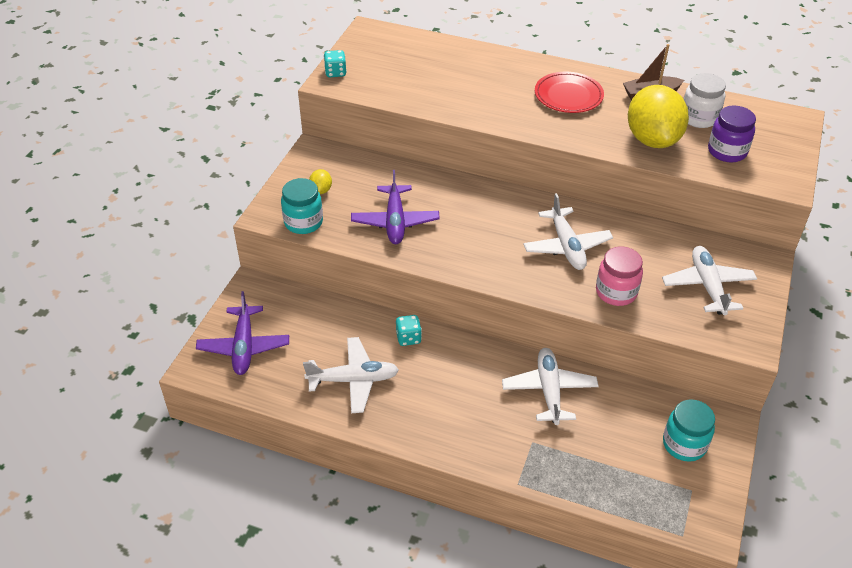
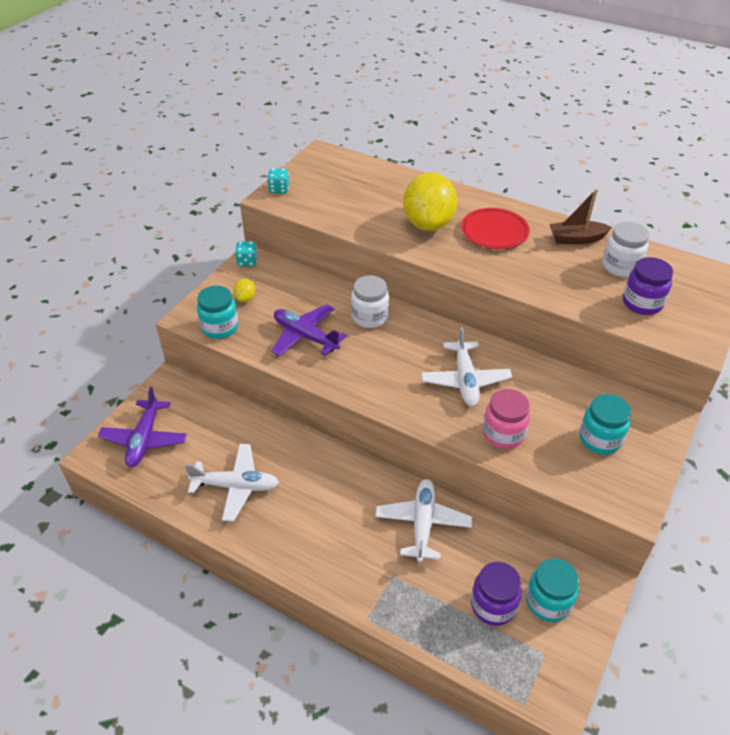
camera: 10 degrees right, 0 degrees up
purple plane [351,170,440,244] -> purple plane turned 120 degrees clockwise [271,304,347,356]
turquoise dice [396,315,422,346] -> turquoise dice moved to [235,241,258,266]
yellow lemon [628,85,689,148] -> yellow lemon moved to [403,172,458,231]
white plane [662,246,757,315] -> turquoise jar [579,394,631,454]
none -> white jar [351,275,389,328]
none -> purple jar [471,562,522,626]

